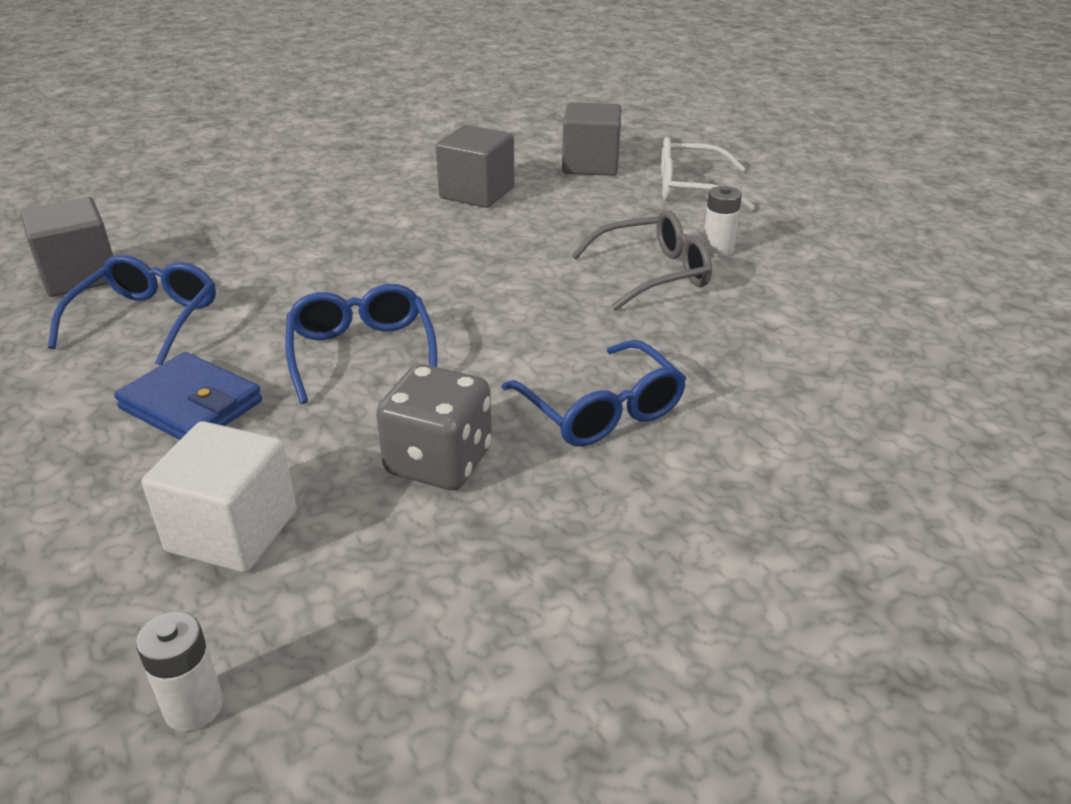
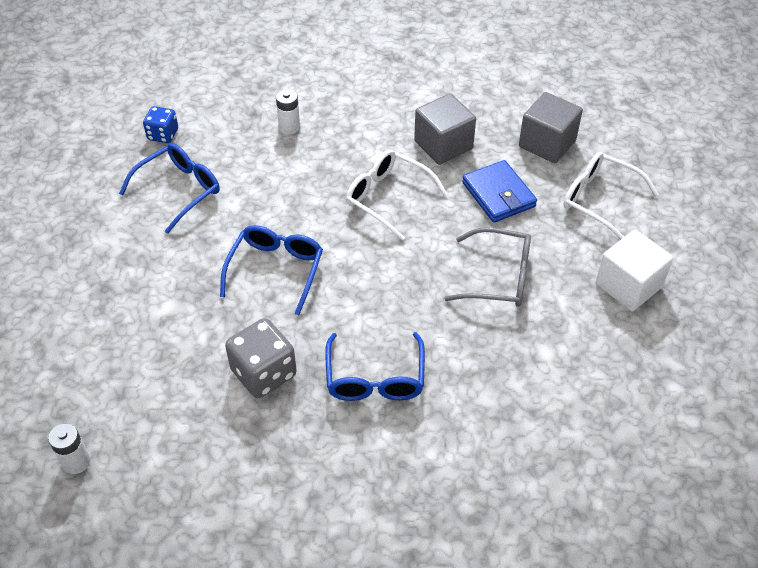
camera: 30 degrees right, 15 degrees up
grey cube [20,197,113,297] -> blue dice [143,106,178,143]
blue wallet [114,352,262,440] -> blue wallet moved to [462,160,537,223]
white cube [142,421,297,573] -> white cube moved to [596,230,673,311]
white battery [703,186,742,256] -> white battery moved to [276,89,300,134]
none -> white glasses [346,150,447,240]

